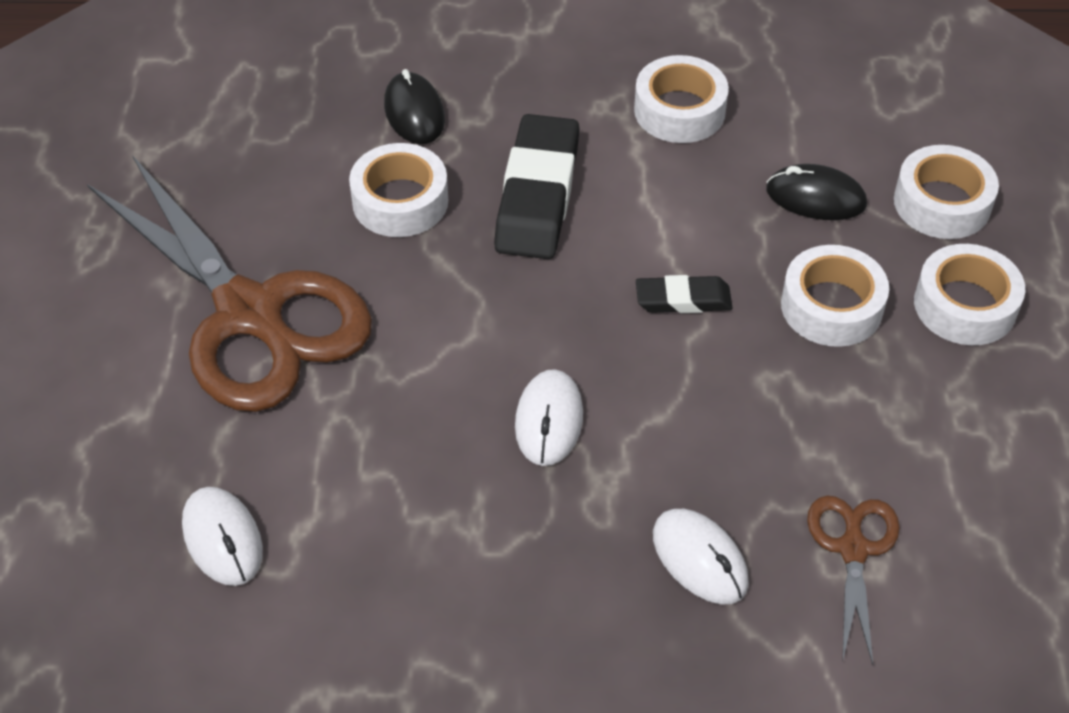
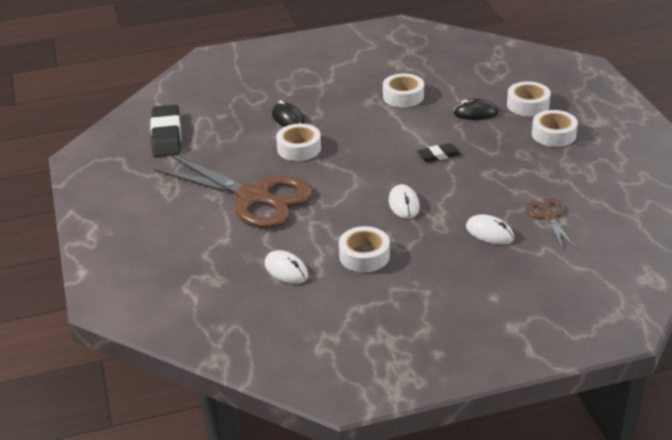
camera: 15 degrees left, 15 degrees down
black eraser [494,114,580,259] -> black eraser moved to [150,105,181,157]
white tape [781,245,889,347] -> white tape moved to [339,226,390,272]

